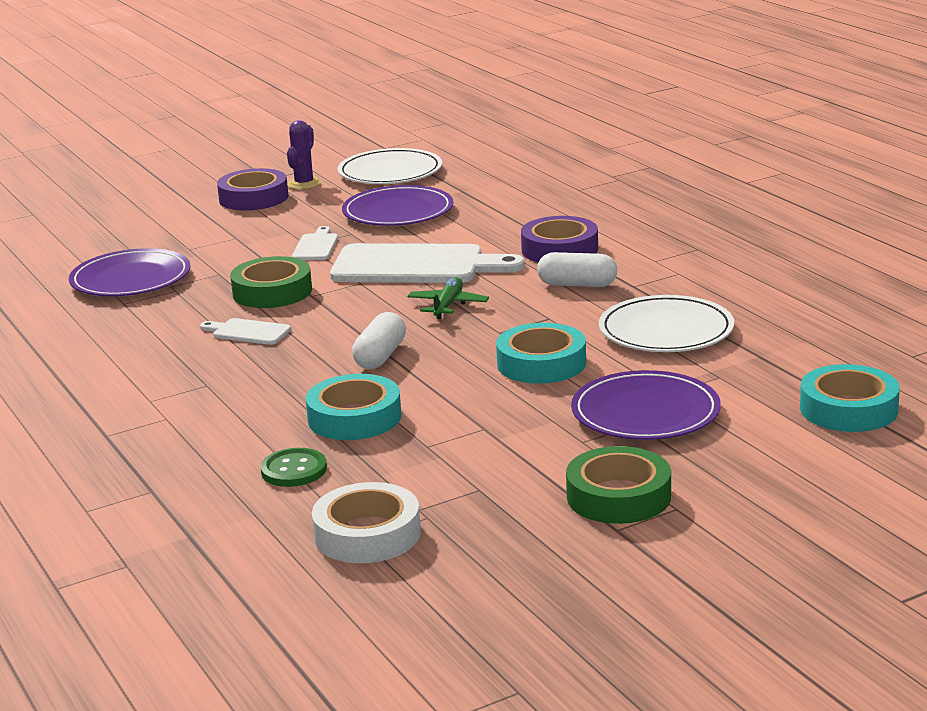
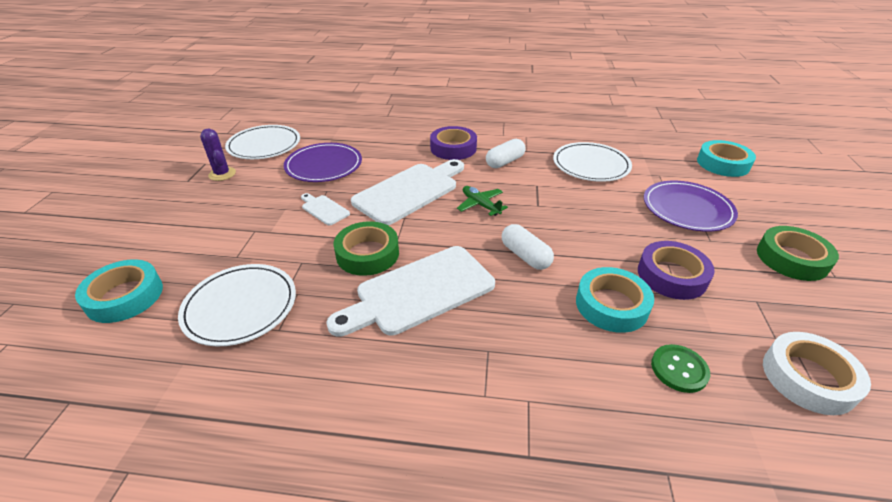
camera: 55 degrees left, 15 degrees up
purple plate [69,248,191,297] -> white plate [178,264,296,347]
white cutting board [200,318,291,345] -> white cutting board [326,246,495,337], size x2.19
purple tape [217,168,288,210] -> purple tape moved to [638,241,715,300]
turquoise tape [496,323,586,384] -> turquoise tape moved to [75,259,163,323]

